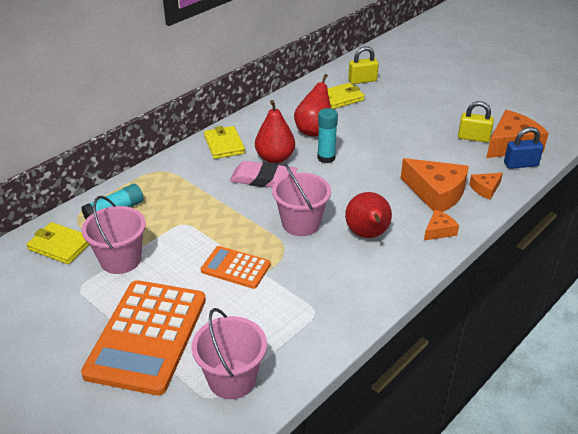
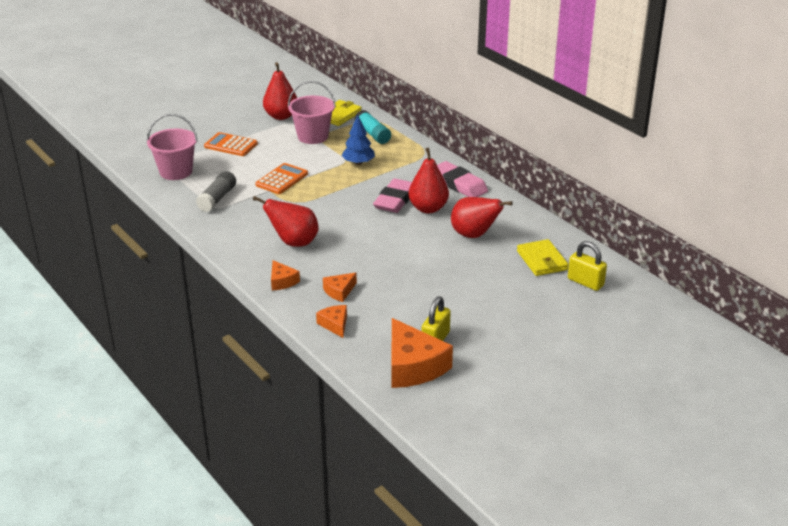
camera: 100 degrees right, 5 degrees down
orange calculator [81,280,206,395] -> orange calculator [204,132,258,156], size x0.52
yellow wallet [204,126,245,159] -> pink eraser [437,161,488,197]
pink bucket [272,164,331,236] -> none
turquoise glue stick [317,108,338,163] -> none
yellow padlock [348,46,379,84] -> yellow padlock turned 45 degrees counterclockwise [568,241,607,291]
orange cheese [401,158,469,212] -> orange cheese [323,273,357,302], size x0.51
blue padlock [504,127,544,169] -> none
none -> grey glue stick [196,171,236,212]
none -> red pear [263,62,297,120]
none -> blue tree [342,115,375,165]

